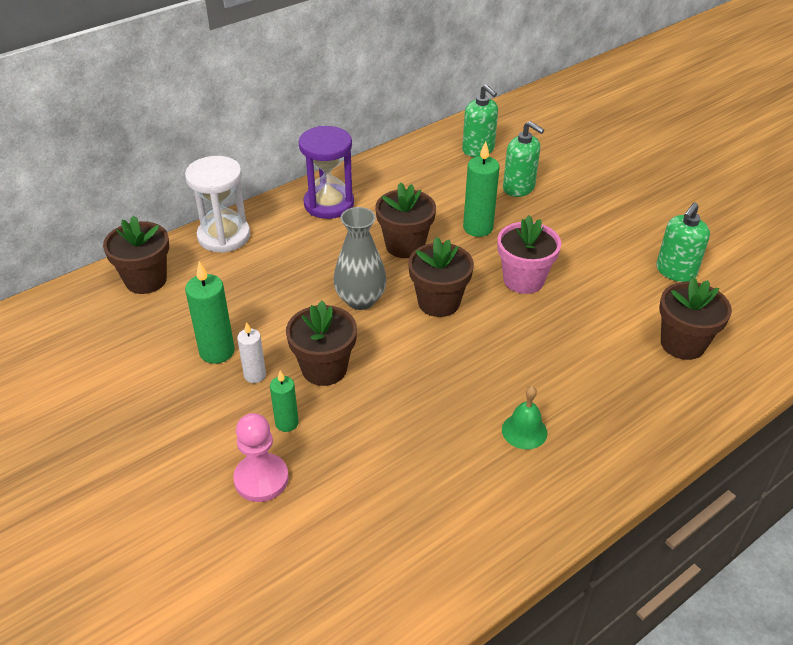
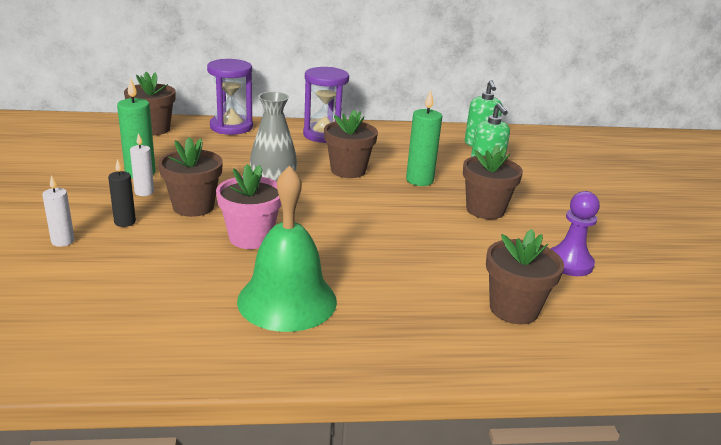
camera: 30 degrees right, 15 degrees down
white hourglass [185,156,250,253] -> purple hourglass [207,59,253,135]
pink pawn [233,413,289,502] -> white candle [42,175,75,247]
green candle [270,371,299,432] -> black candle [108,159,136,227]
brown flower pot [408,237,474,317] -> brown flower pot moved to [463,145,523,219]
pink flower pot [498,215,561,294] -> pink flower pot moved to [216,164,282,249]
green bell [502,386,547,449] -> green bell [237,165,337,332], size x2.12
green soap dispenser [656,202,710,282] -> purple pawn [551,191,600,276]

